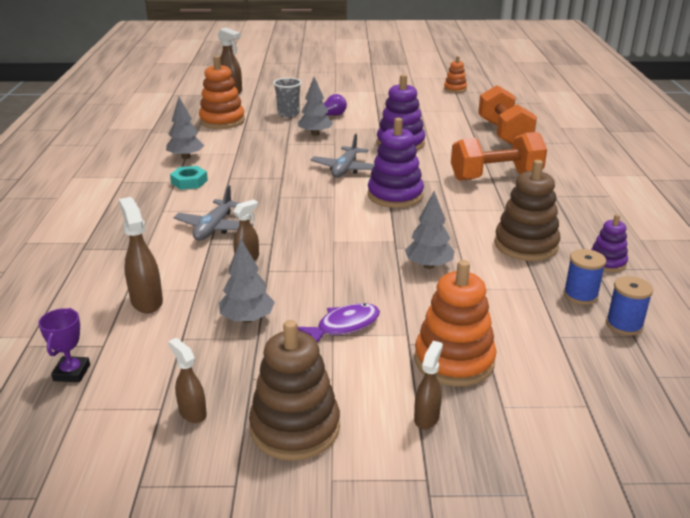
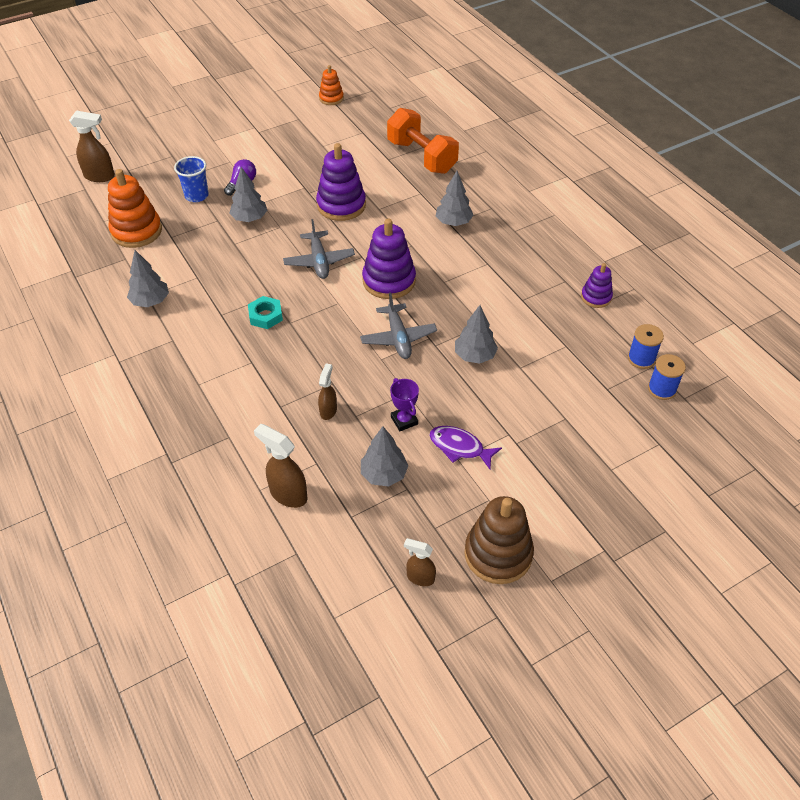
camera: 30 degrees left, 20 degrees up
purple trophy [38,308,90,382] -> purple trophy moved to [390,378,419,431]
turquoise nut [170,166,208,190] -> turquoise nut moved to [248,296,283,329]
grey plane [173,185,253,241] -> grey plane moved to [360,292,437,359]
grey cup [273,78,302,117] -> blue cup [174,156,209,202]
purple fish [298,303,380,343] -> purple fish turned 90 degrees counterclockwise [429,426,502,469]
orange stacking toy [414,260,496,386] -> none
brown spray bottle [414,341,443,429] -> none
orange dumbbell [451,132,547,181] -> grey tree [436,171,473,226]
brown stacking toy [494,160,560,261] -> none
blue spool [564,249,606,305] -> blue spool moved to [648,354,686,400]

